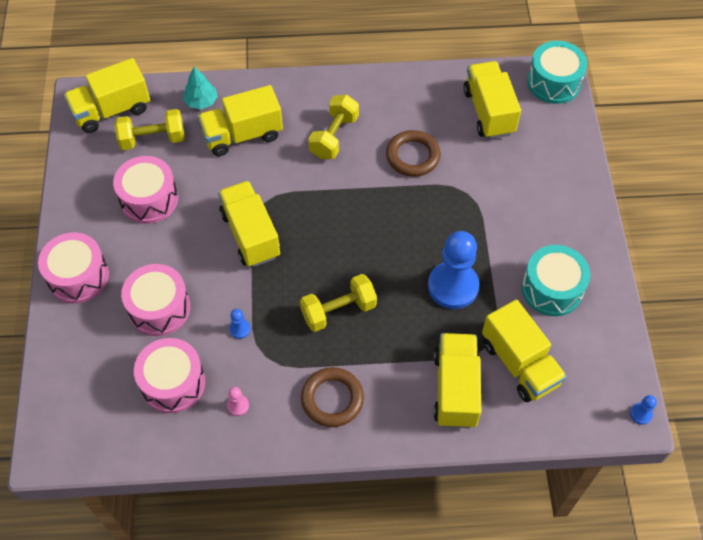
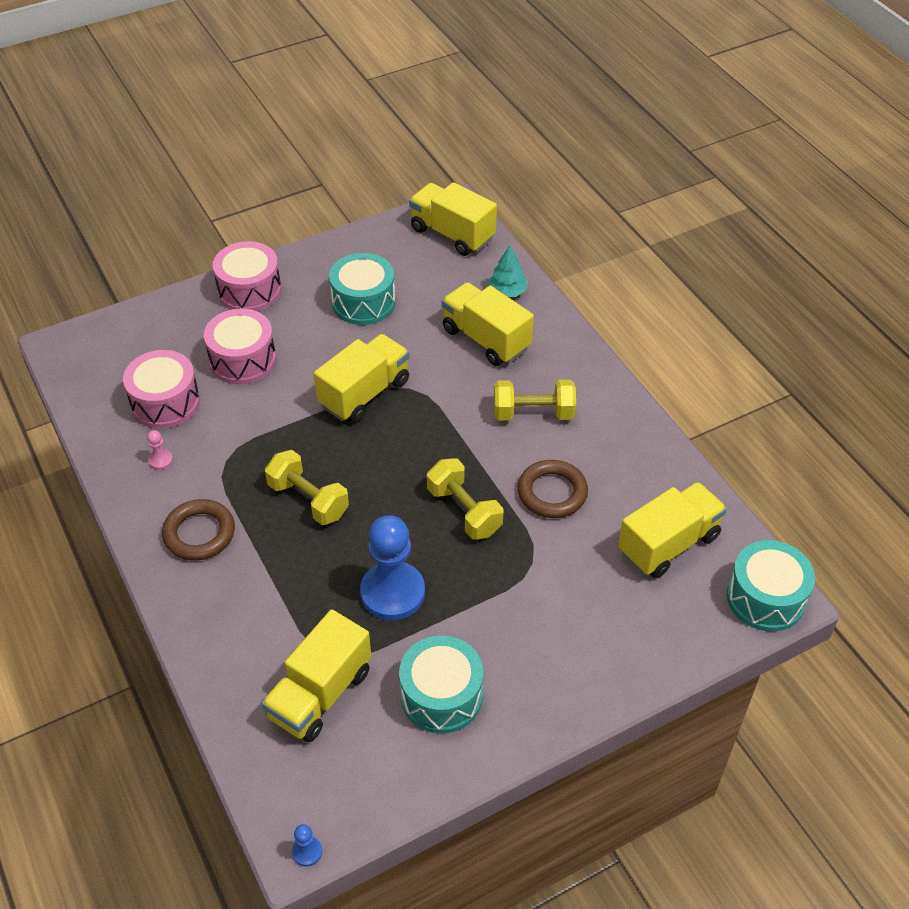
camera: 65 degrees right, 10 degrees down
pink drum [113,156,178,224] -> turquoise drum [329,253,396,325]
yellow dumbbell [115,109,185,150] -> yellow dumbbell moved to [427,458,504,540]
blue pawn [229,309,250,339] -> none
yellow truck [434,333,481,428] -> none

